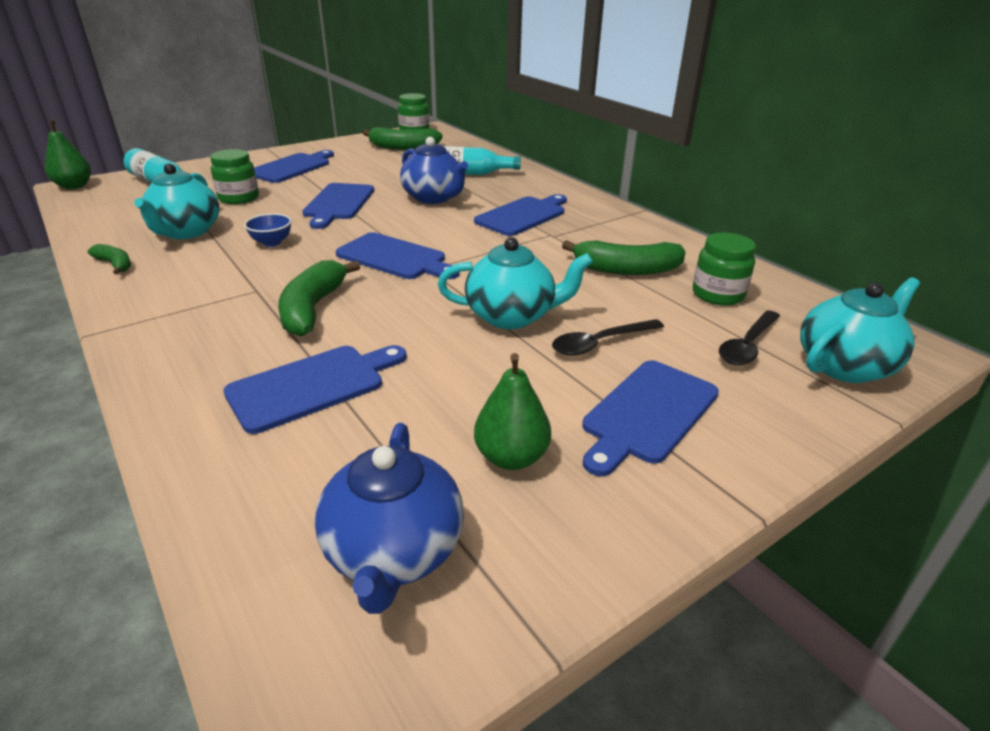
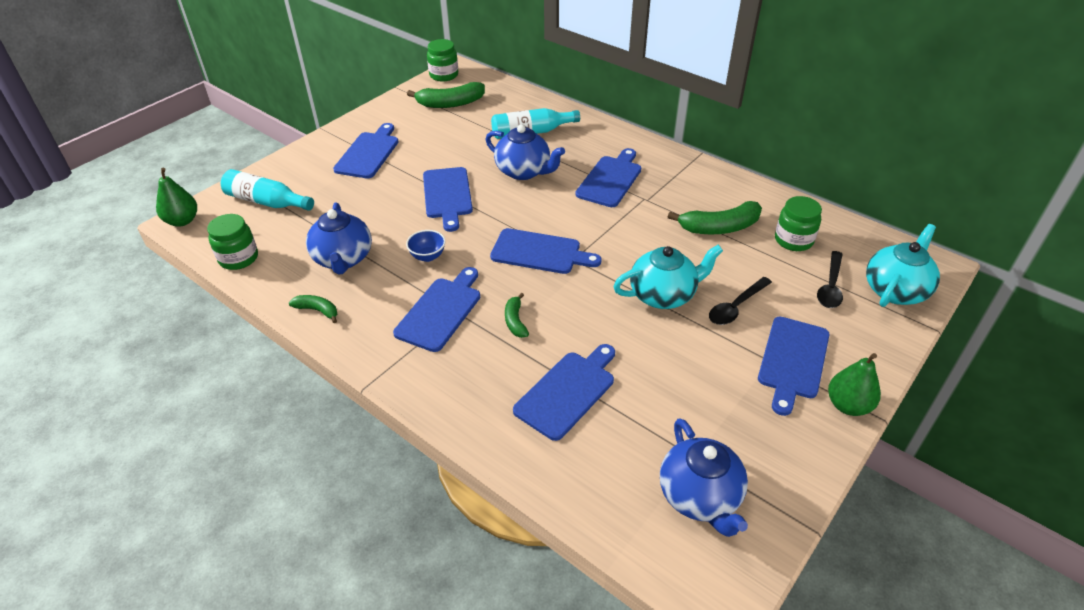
camera: 15 degrees left, 10 degrees up
turquoise teapot [134,163,220,239] -> blue teapot [306,202,372,275]
green jar [210,149,259,204] -> green jar moved to [207,214,258,270]
green banana [278,260,360,337] -> green banana [505,293,529,338], size x0.55
green pear [474,353,551,470] -> green pear moved to [828,353,881,416]
none -> blue cutting board [393,267,480,352]

